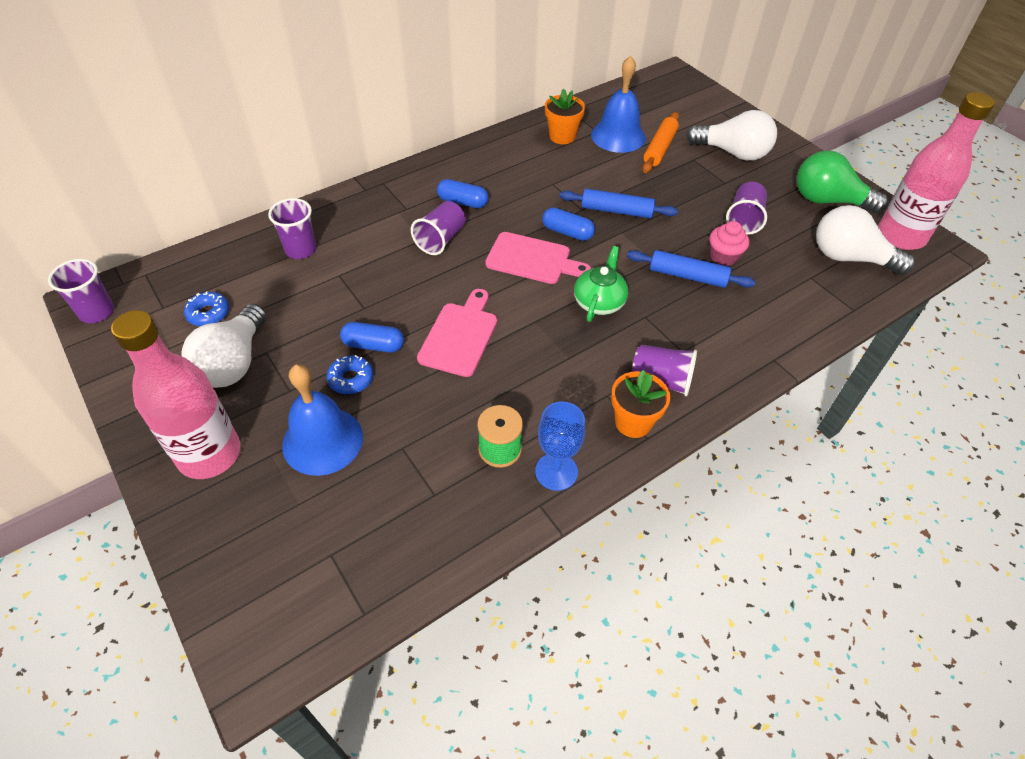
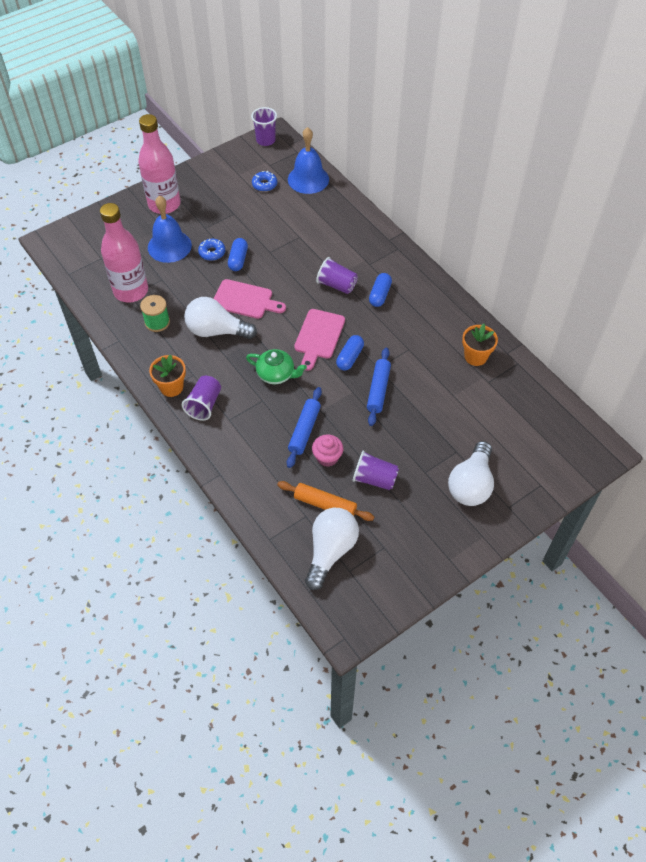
camera: 90 degrees right, 5 degrees up
white light bulb [181,304,266,388] -> white light bulb moved to [184,297,257,339]
purple cup [268,198,316,259] -> none
blue goblet [535,401,585,491] -> none
blue bell [591,56,646,153] -> blue bell moved to [288,127,329,194]
orange rolling pin [642,112,679,173] -> orange rolling pin moved to [277,481,374,521]
green light bulb [797,151,888,213] -> none
pink bottle [878,92,995,250] -> pink bottle moved to [100,203,148,303]

